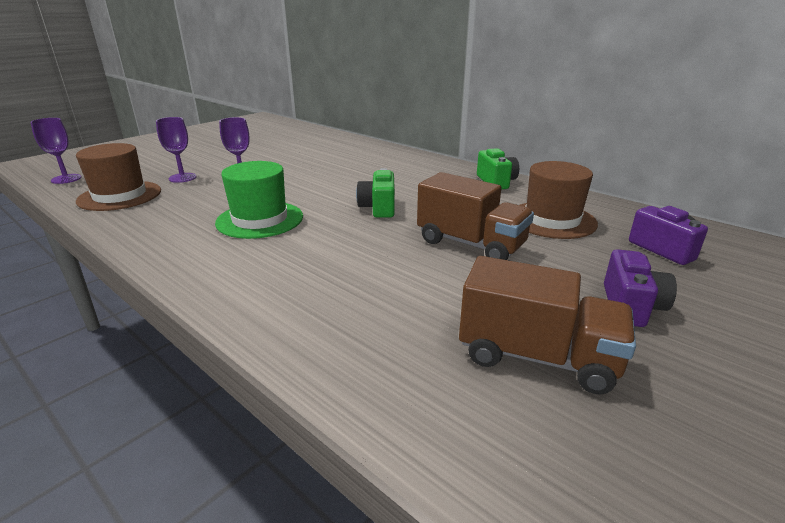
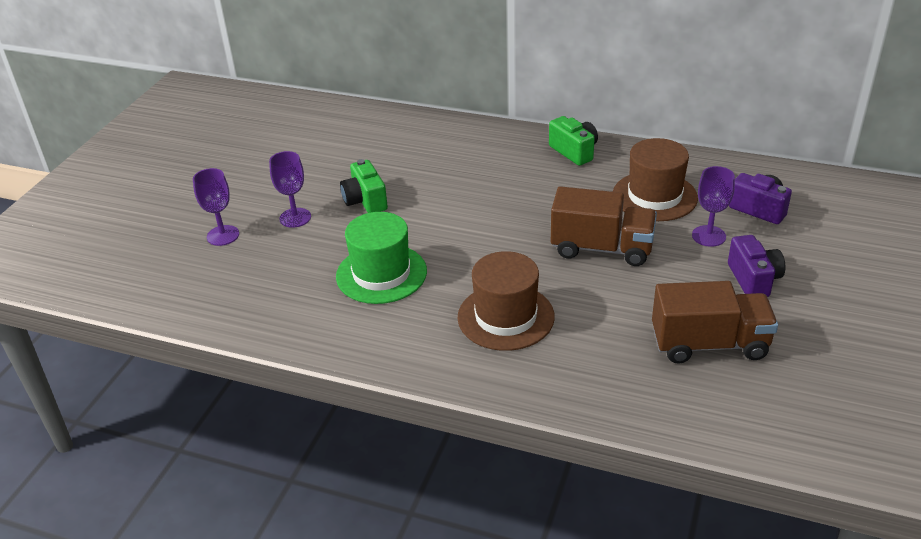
camera: 20 degrees left, 10 degrees up
purple goblet [30,118,82,184] -> purple goblet moved to [692,166,735,247]
brown hat [76,143,161,211] -> brown hat moved to [458,251,555,351]
green camera [356,168,395,218] -> green camera moved to [340,159,388,213]

